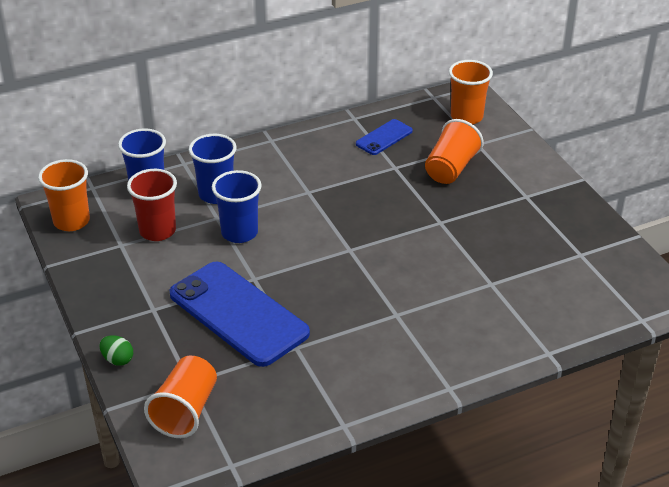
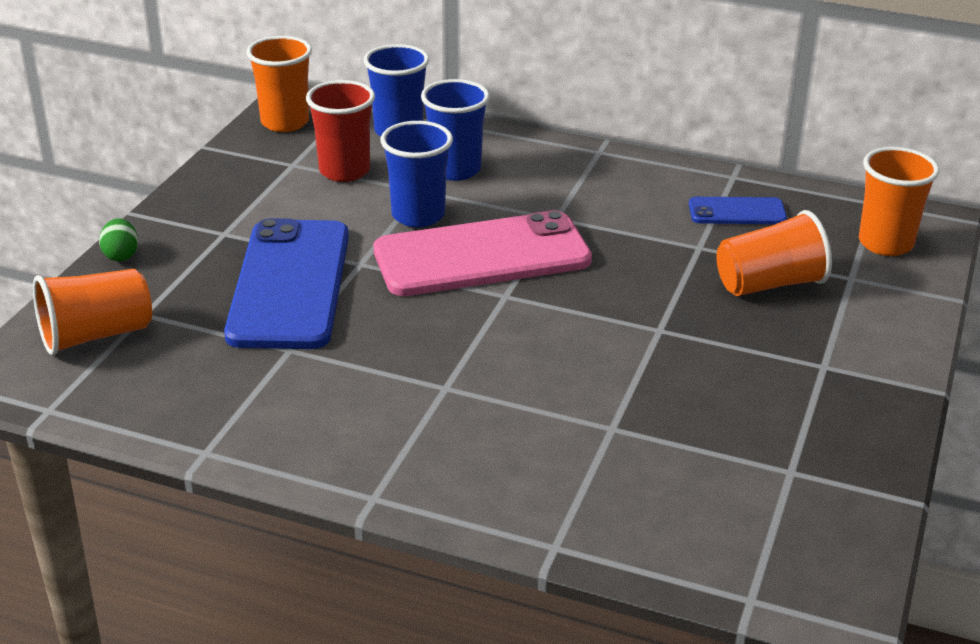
camera: 45 degrees right, 5 degrees down
none -> pink phone [373,210,592,296]

